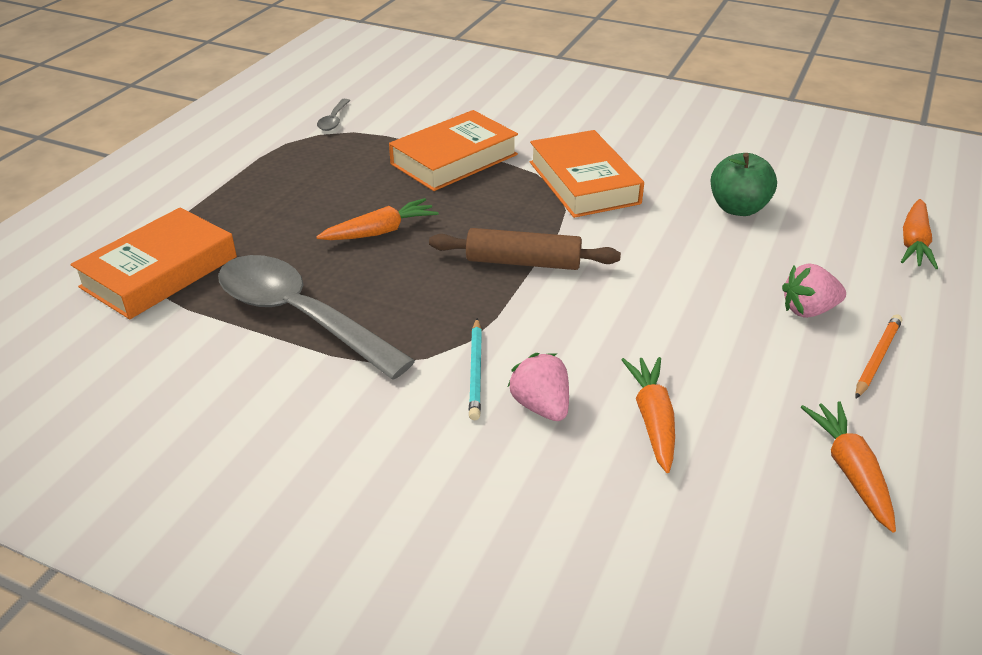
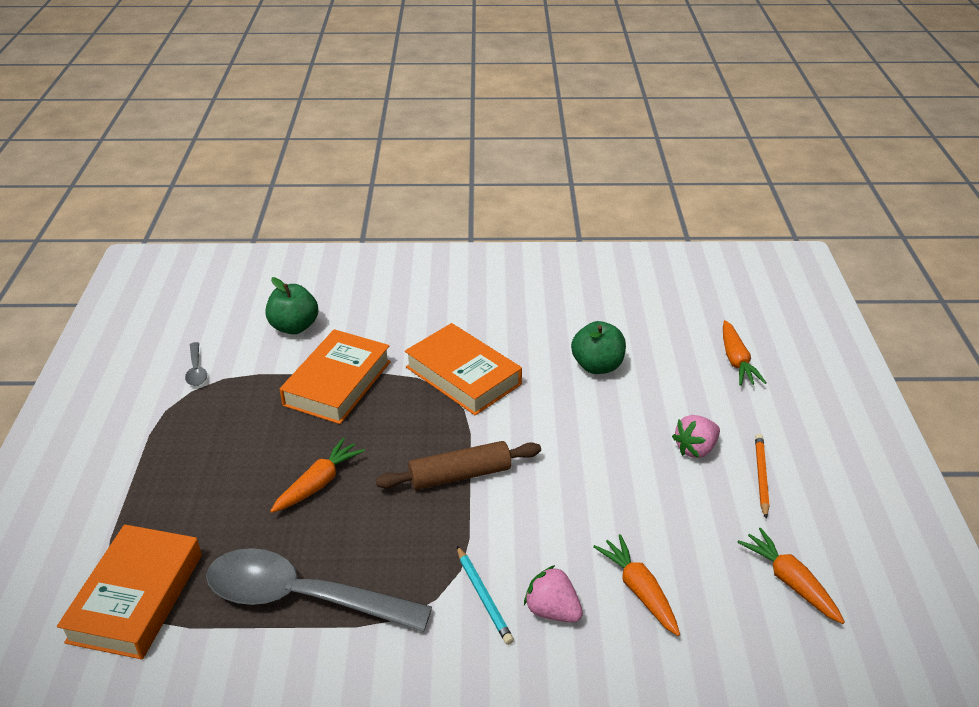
camera: 25 degrees left, 0 degrees up
none -> green apple [266,277,318,334]

